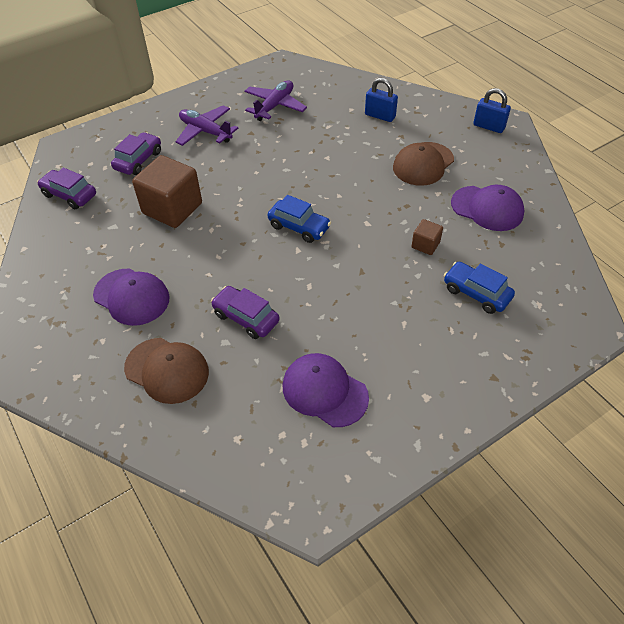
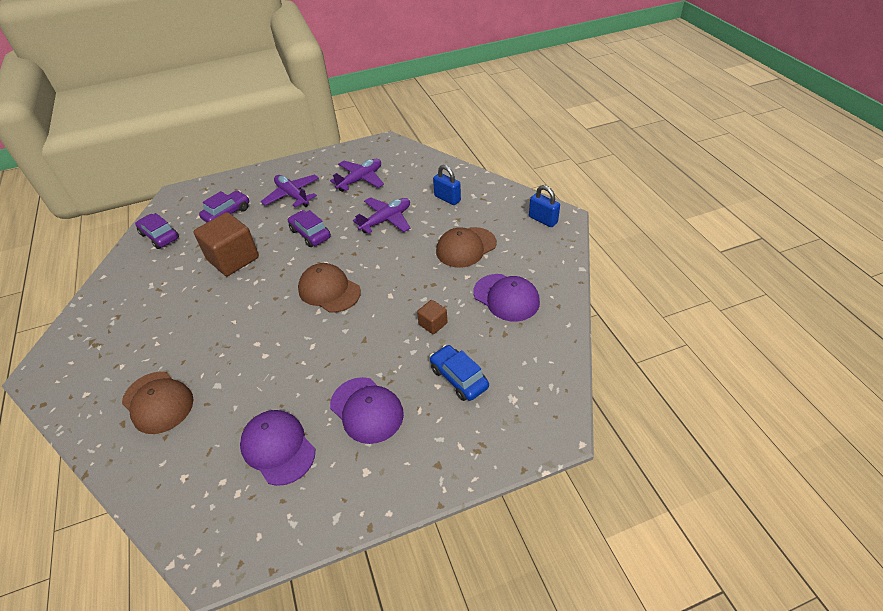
camera: 15 degrees right, 5 degrees down
purple cap [93,269,170,326] -> purple cap moved to [330,377,404,444]
purple car [211,286,280,339] -> purple car moved to [288,210,331,247]
blue car [268,195,331,243] -> brown cap [298,263,361,313]
none -> purple plane [353,197,410,234]

